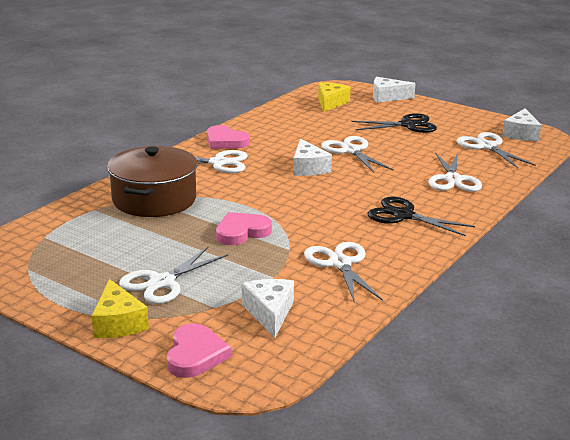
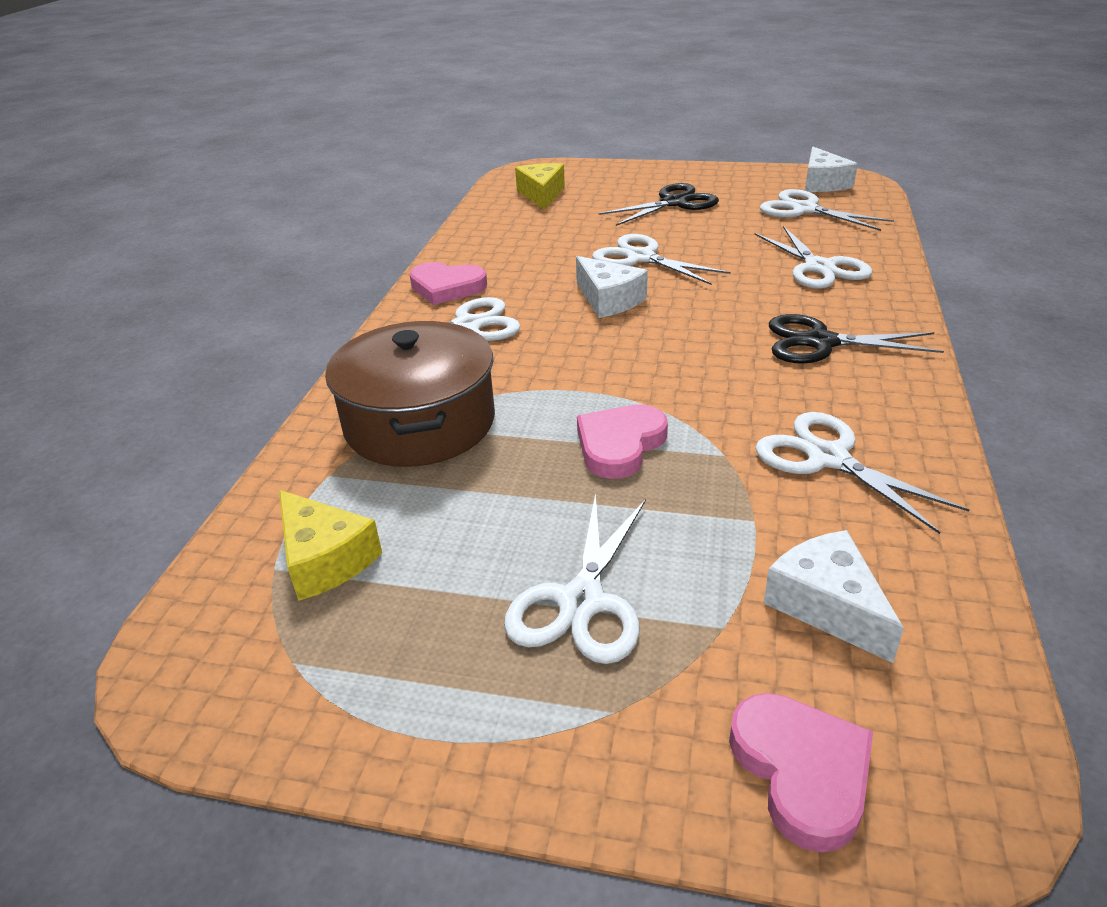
camera: 20 degrees left, 10 degrees up
yellow cheese [92,279,149,338] -> yellow cheese moved to [279,490,382,601]
white cheese [373,77,416,103] -> none

